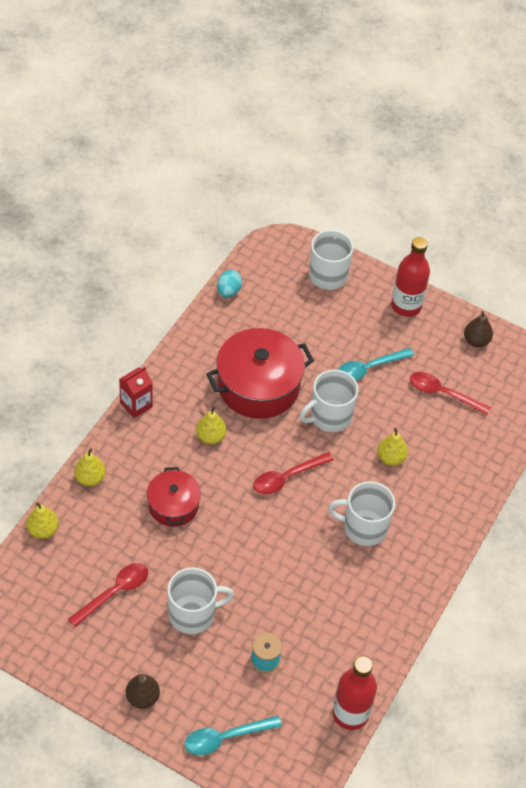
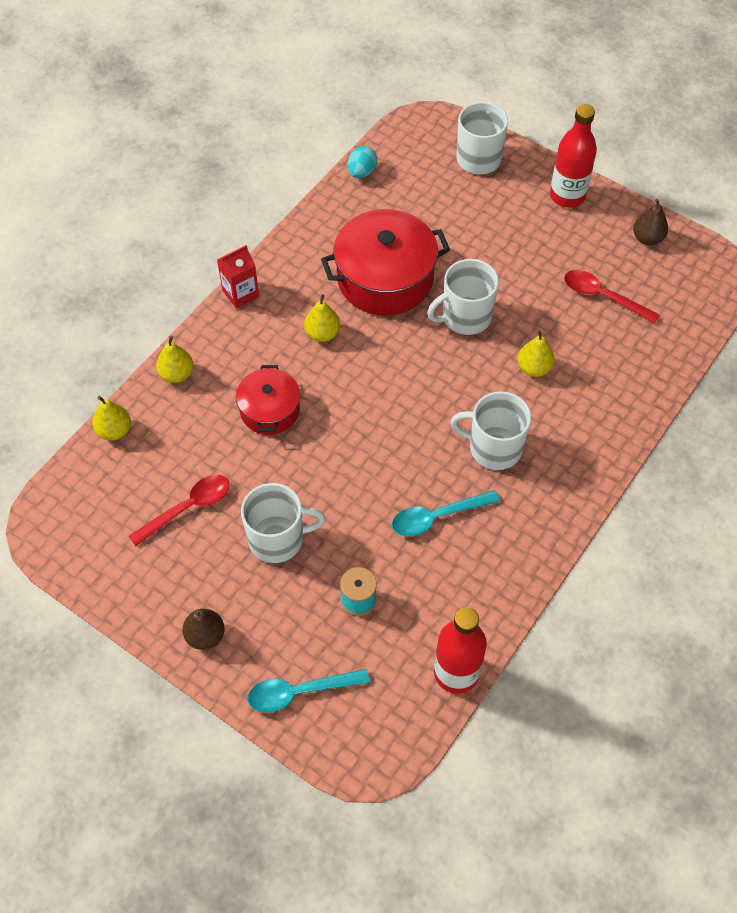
camera: 10 degrees right, 5 degrees up
red spoon [253,452,334,495] -> none
turquoise spoon [338,348,414,380] -> turquoise spoon moved to [392,490,500,536]

